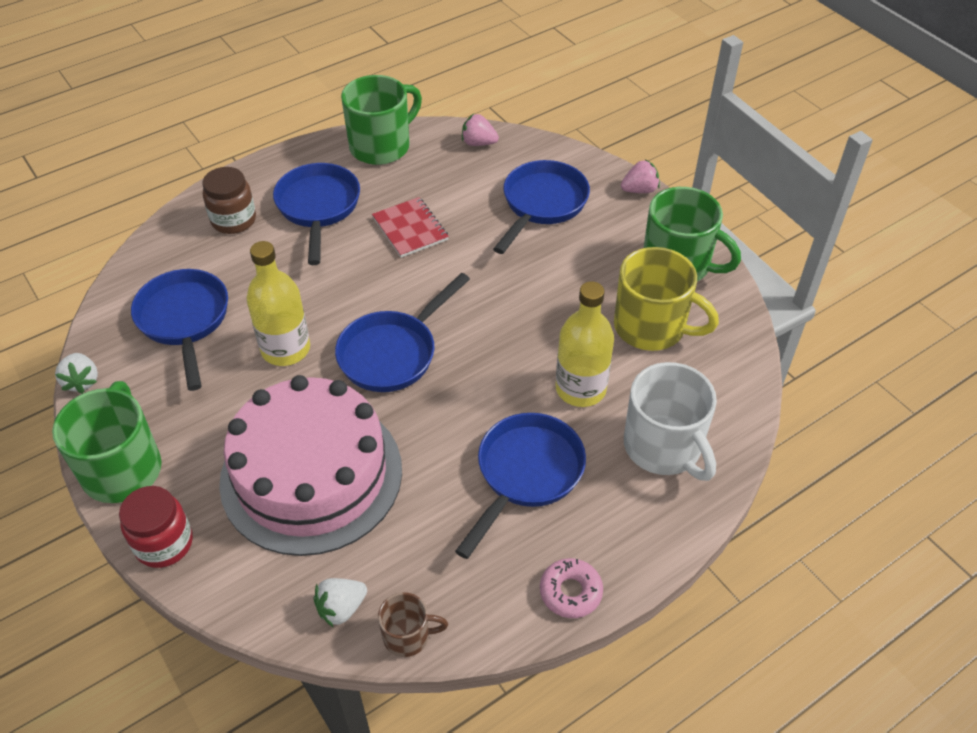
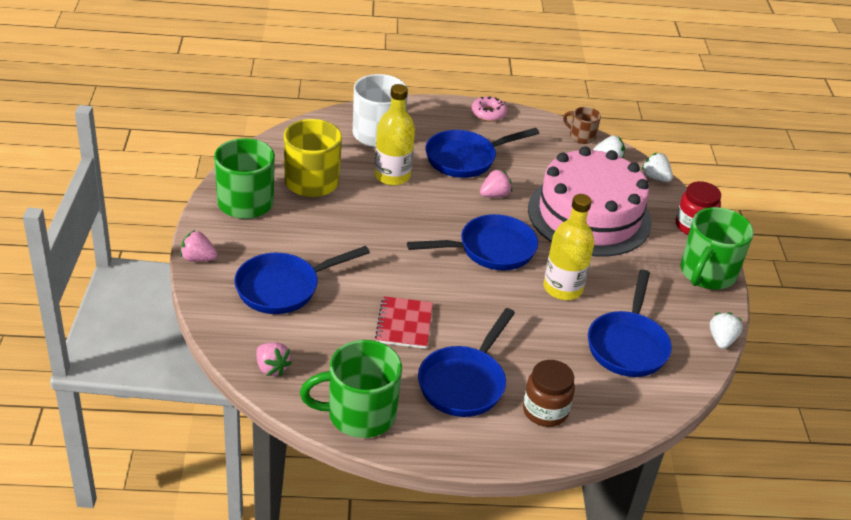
camera: 150 degrees left, 10 degrees down
none -> pink strawberry [480,169,512,198]
none -> white strawberry [642,153,673,182]

